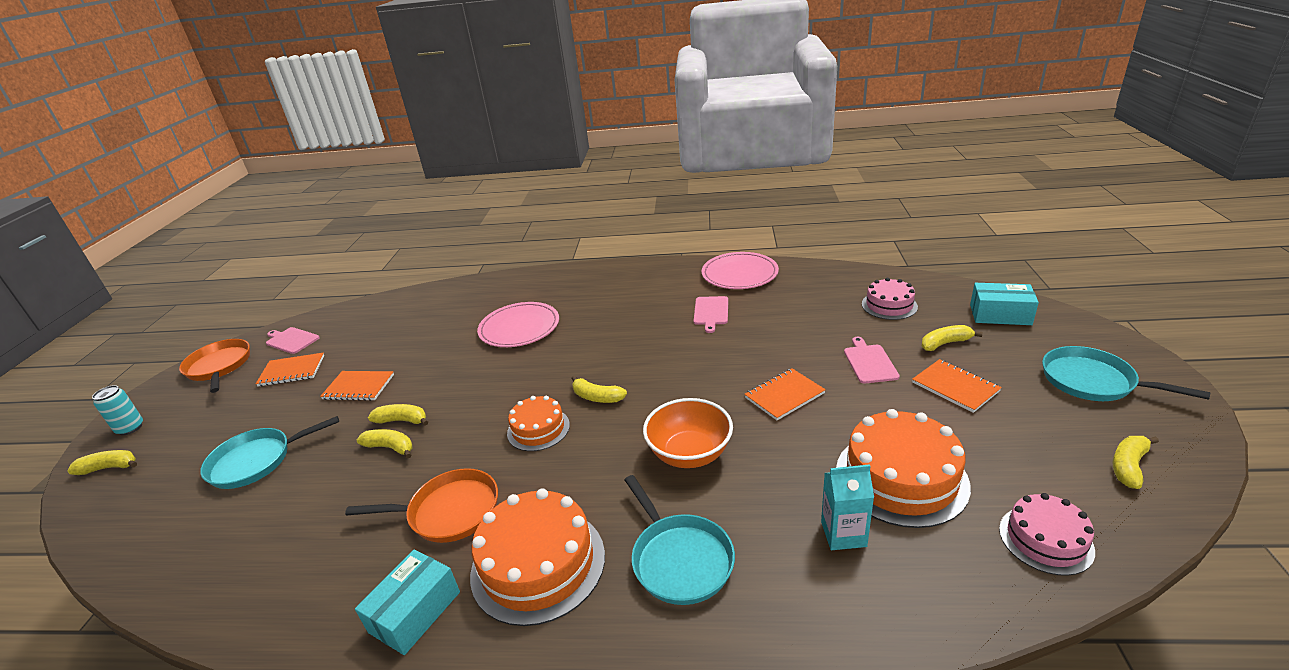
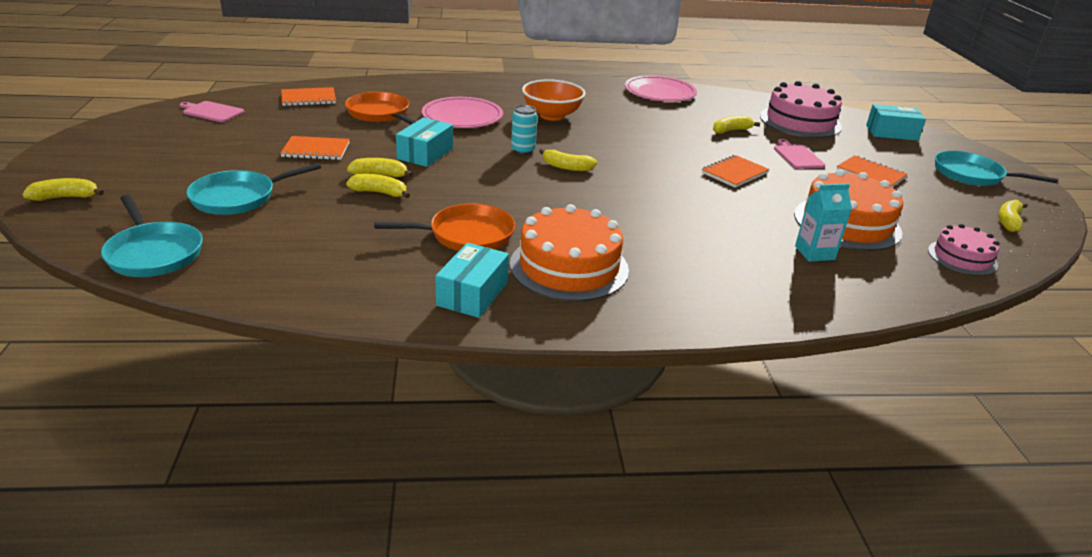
camera: 15 degrees left, 0 degrees up
turquoise can [92,385,143,435] -> turquoise can moved to [511,105,538,155]
orange pan [179,339,250,393] -> orange pan moved to [345,92,416,125]
orange notebook [256,353,324,386] -> orange notebook moved to [281,87,336,106]
orange cake [507,396,570,451] -> none
turquoise pan [625,475,735,605] -> turquoise pan moved to [101,195,203,277]
orange bowl [643,398,733,468] -> orange bowl moved to [522,79,586,120]
pink cutting board [694,296,728,333] -> none
pink cake [862,278,918,320] -> pink cake [760,81,842,138], size x1.70
yellow banana [922,325,982,351] -> yellow banana moved to [713,116,760,134]
none -> turquoise box [396,117,453,167]

